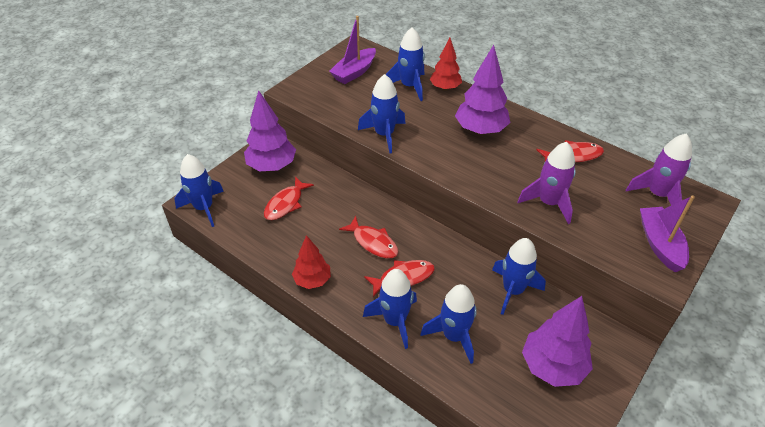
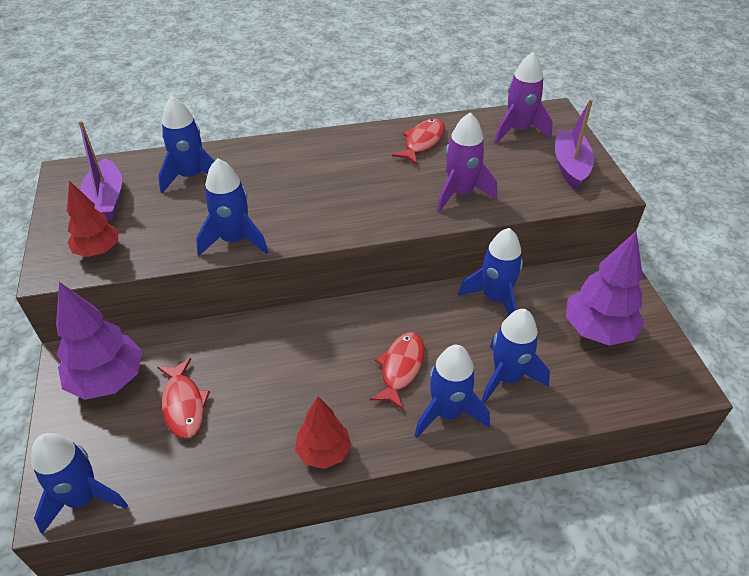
camera: 50 degrees left, 0 degrees up
red fish [339,216,398,259] -> none
red tree [430,38,462,91] -> red tree moved to [67,181,119,257]
purple tree [455,45,510,135] -> none
purple boat [640,195,695,272] -> purple boat turned 60 degrees clockwise [555,99,594,190]

